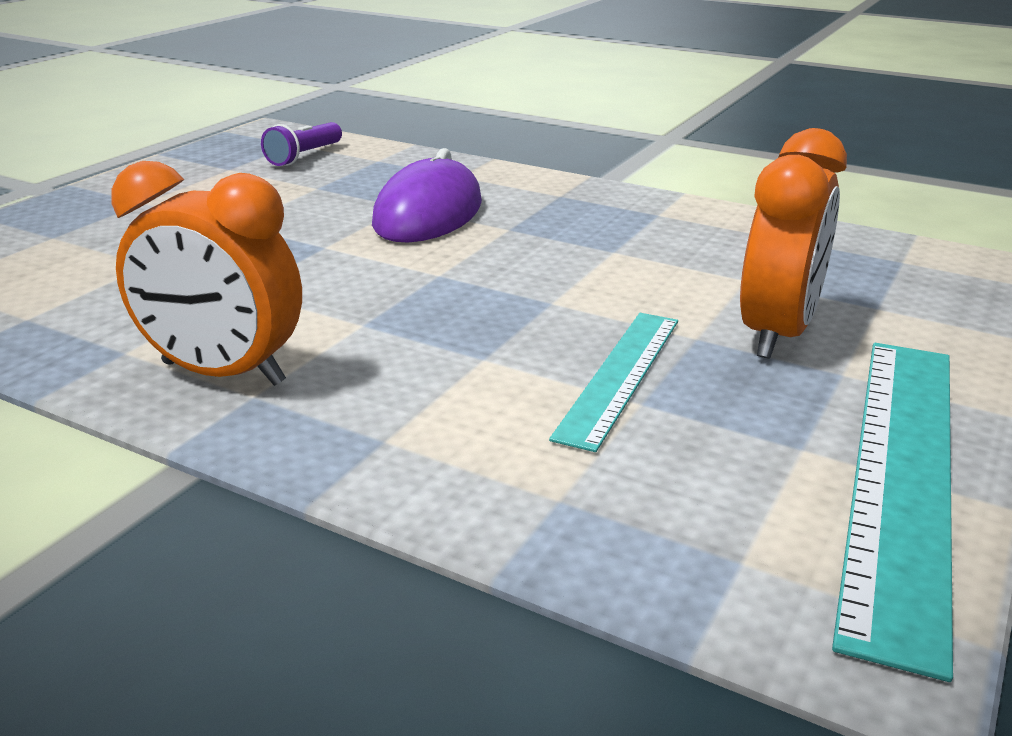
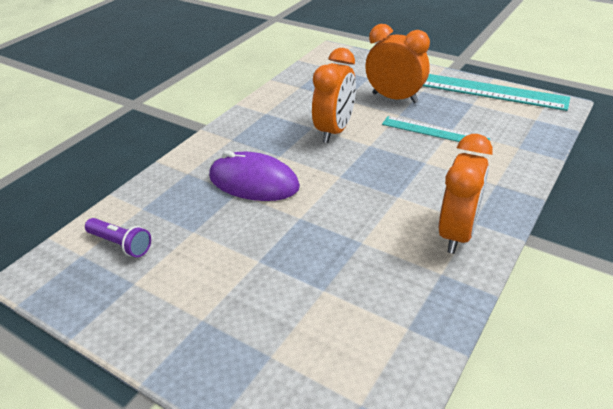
camera: 85 degrees left, 10 degrees up
none -> orange clock [312,48,356,143]

